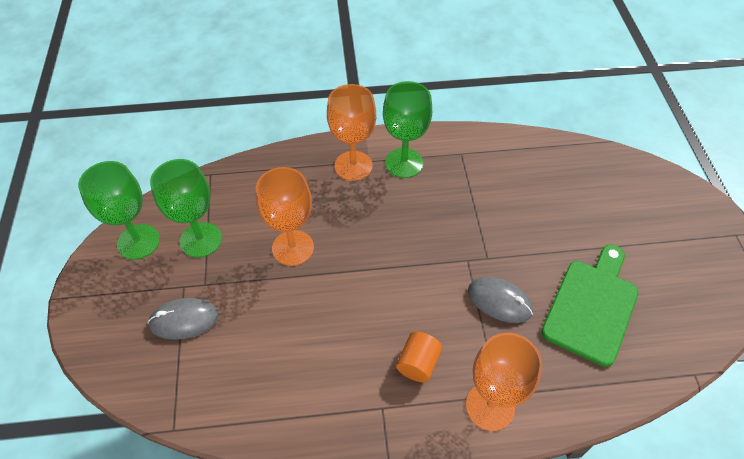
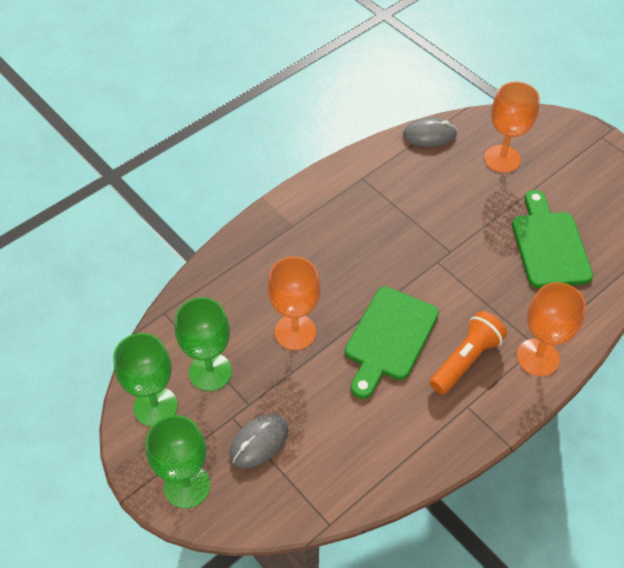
camera: 35 degrees left, 0 degrees up
orange goblet [327,84,376,181] -> orange goblet moved to [484,82,540,173]
green goblet [383,81,432,178] -> green goblet moved to [146,415,210,509]
orange cylinder [396,331,442,383] -> orange flashlight [429,311,507,395]
grey mouse [468,277,533,323] -> grey mouse moved to [403,117,457,147]
none -> green cutting board [345,287,439,399]

